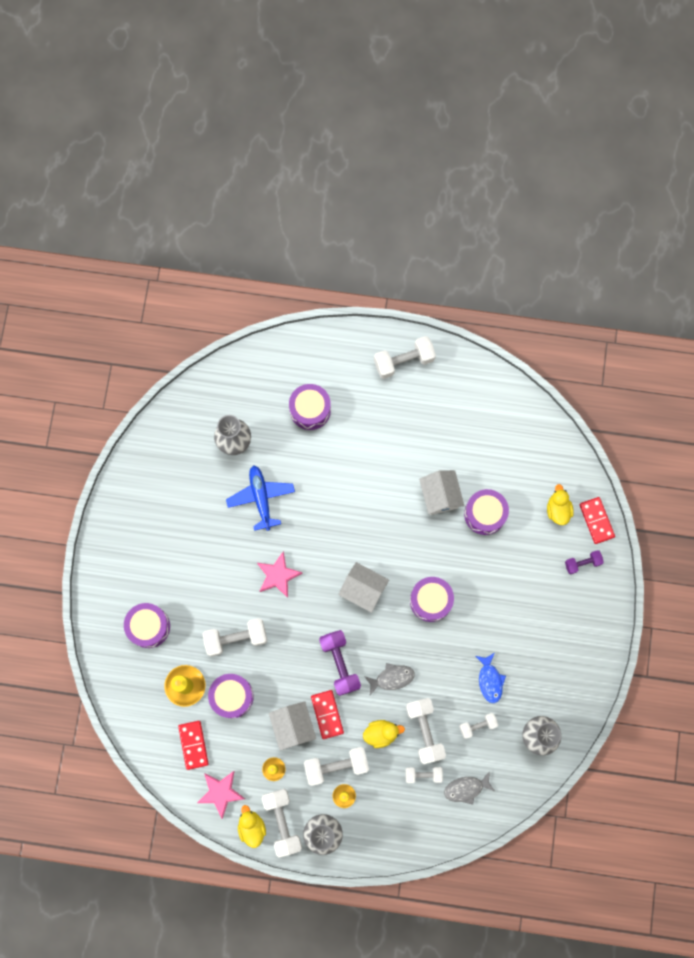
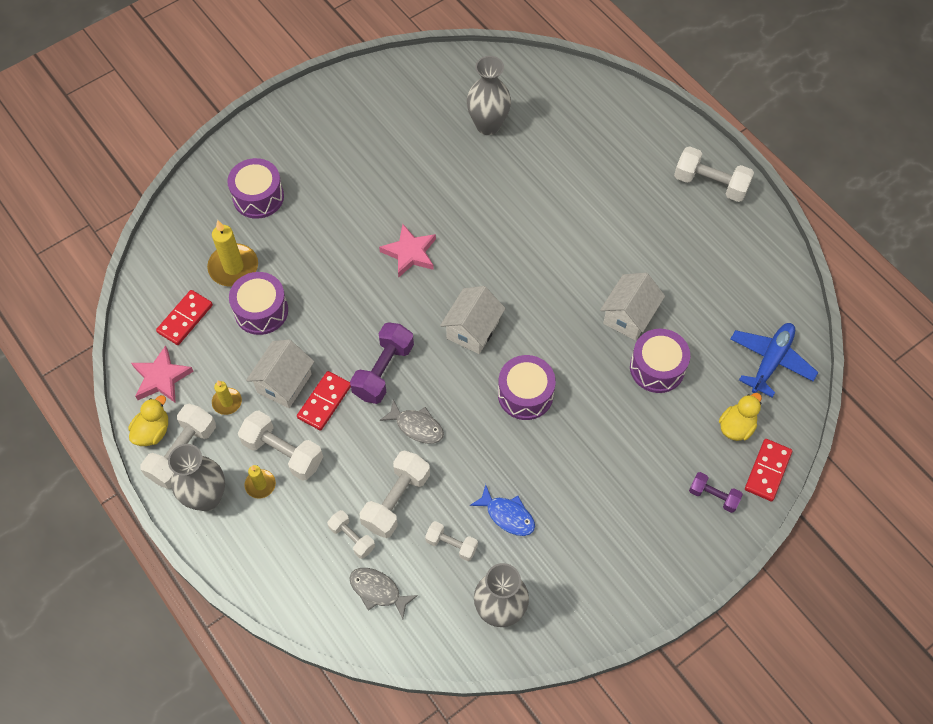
camera: 45 degrees right, 15 degrees down
white dumbbell [202,618,267,657] -> none
blue plane [226,465,295,531] -> blue plane moved to [730,323,818,398]
purple drum [289,384,331,430] -> none
white house [338,562,389,613] -> white house turned 45 degrees clockwise [440,286,506,354]
yellow duck [363,720,405,748] -> none
blue fish [476,653,506,703] -> blue fish turned 90 degrees counterclockwise [470,484,535,536]

